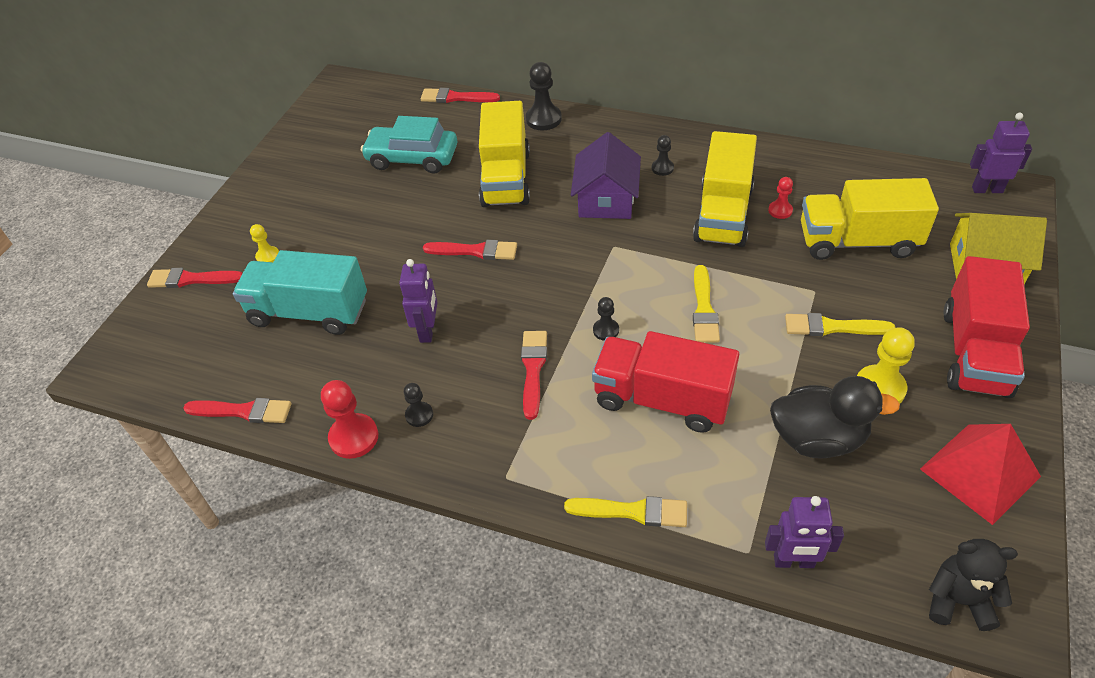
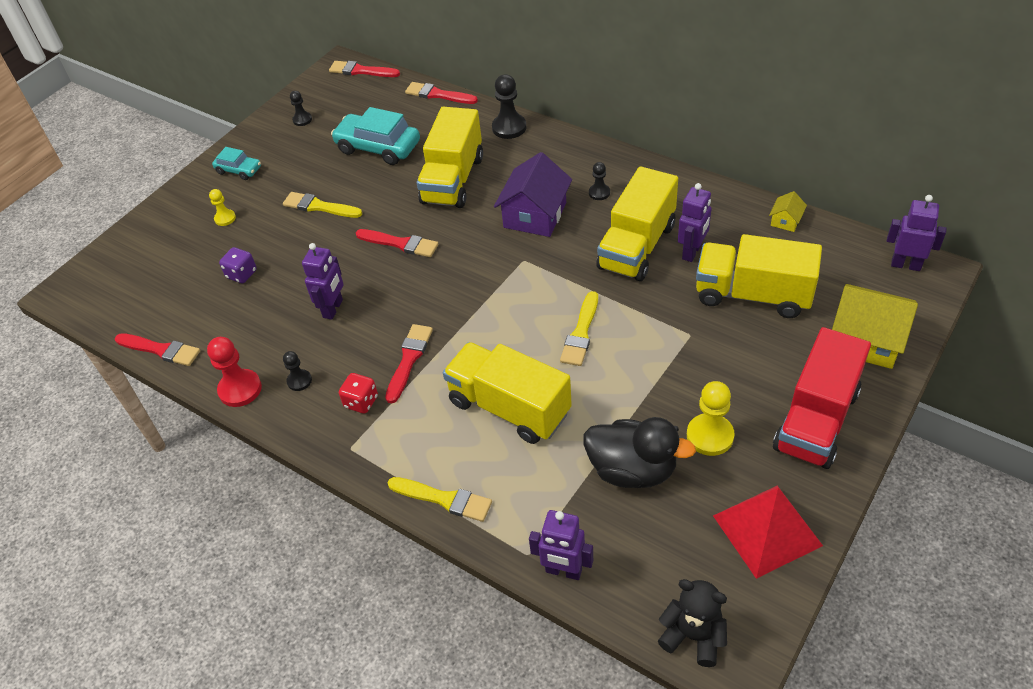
camera: 15 degrees right, 0 degrees up
red brush [147,268,243,288] -> red brush moved to [329,61,400,77]
turquoise truck [233,250,367,335] -> purple dice [219,247,257,283]
red truck [592,331,739,433] -> yellow truck [443,342,572,444]
black pawn [593,297,619,341] -> black pawn moved to [290,91,312,126]
red pawn [768,177,793,219] -> purple robot [678,183,712,262]
yellow brush [785,313,895,336] -> yellow brush moved to [283,192,362,218]
none -> turquoise car [212,147,261,180]
none -> red dice [339,373,378,414]
none -> yellow house [769,191,807,232]

